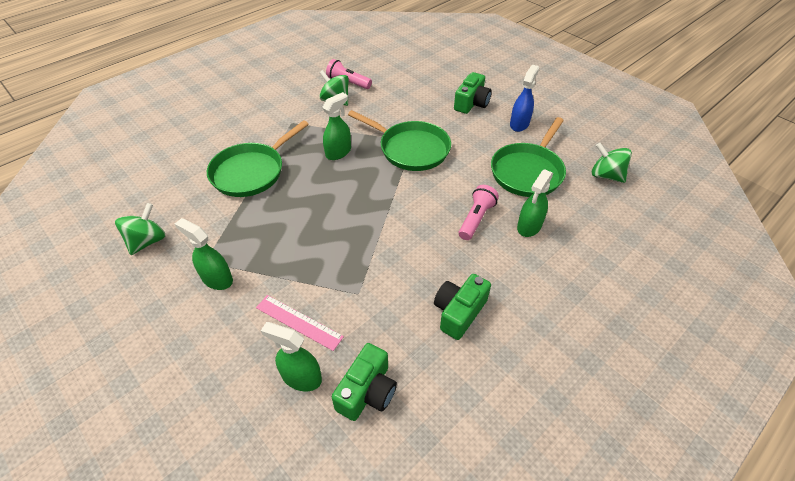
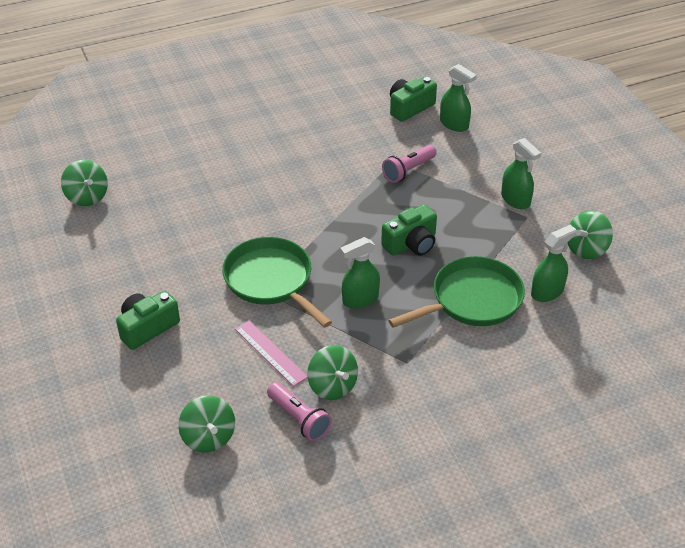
camera: 160 degrees left, 5 degrees down
pink ruler [256,295,344,351] -> pink ruler moved to [235,321,308,387]
green camera [434,274,491,340] -> green camera moved to [381,204,437,256]
pink flashlight [459,185,499,240] -> pink flashlight moved to [382,145,437,183]
green pan [491,117,566,197] -> none
blue spray bottle [510,65,539,132] -> none
green spray bottle [517,169,553,237] -> green spray bottle moved to [531,225,576,302]
none -> green spinning top [178,395,235,452]

